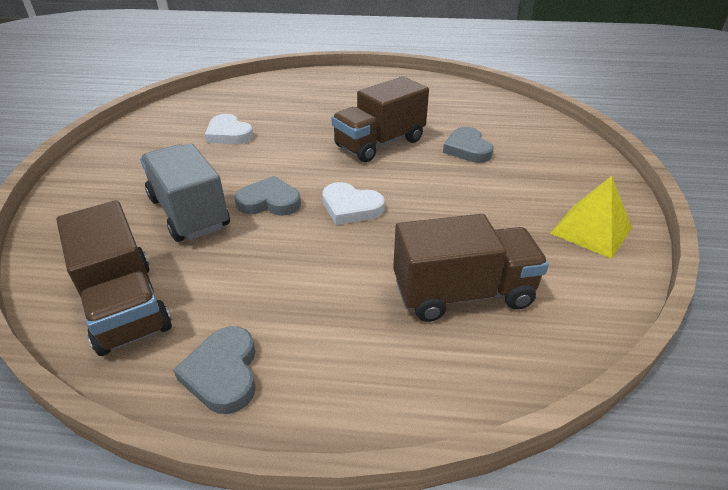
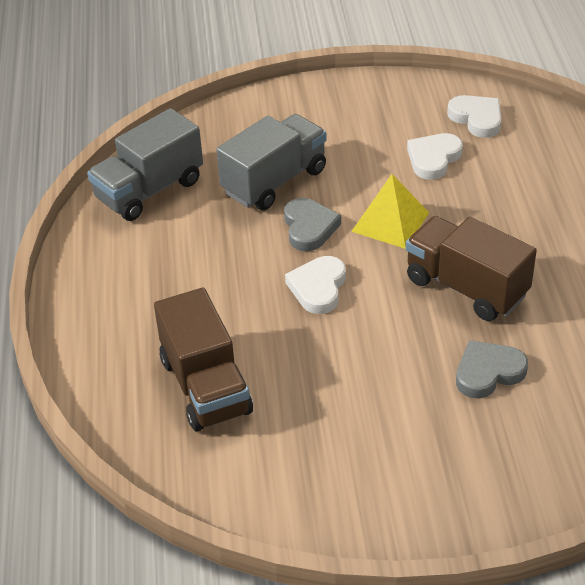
camera: 80 degrees right, 5 degrees up
brown truck [56,200,172,356] -> grey truck [87,108,203,221]
grey heart [173,326,256,414] -> none
yellow pyramid [550,176,632,259] -> yellow pyramid moved to [351,174,429,249]
none -> white heart [447,95,501,138]

